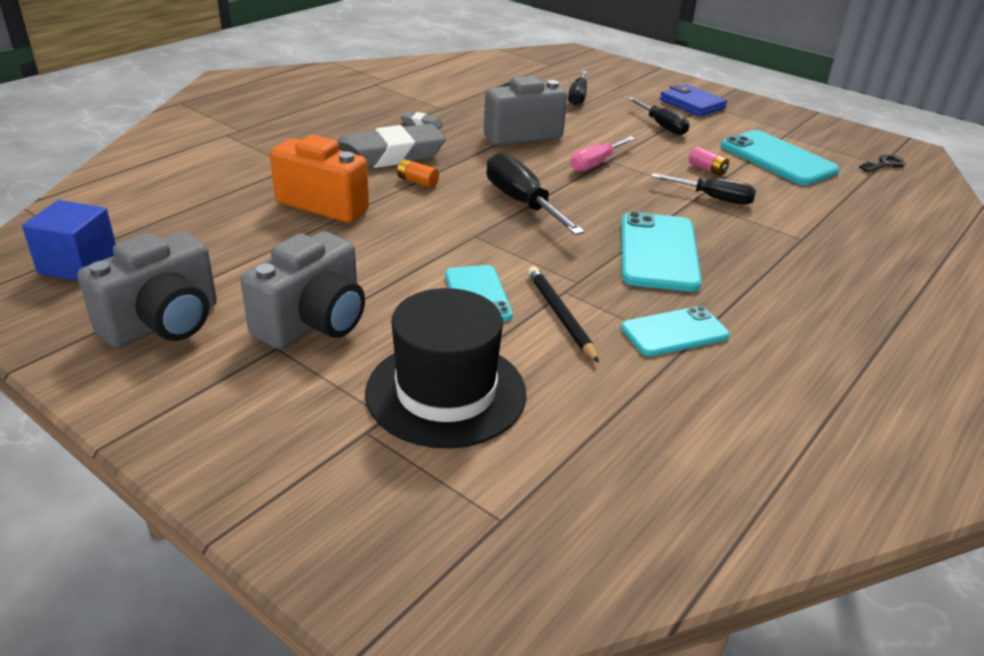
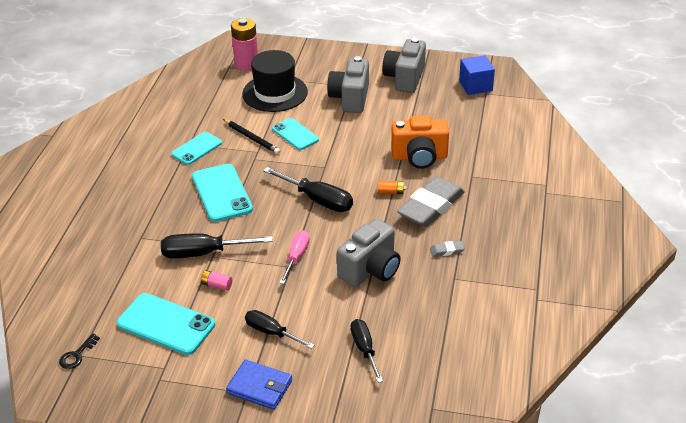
camera: 155 degrees right, 5 degrees up
black screwdriver [652,173,756,205] -> black screwdriver [161,233,273,258], size x1.51
none -> pink battery [231,18,258,71]

